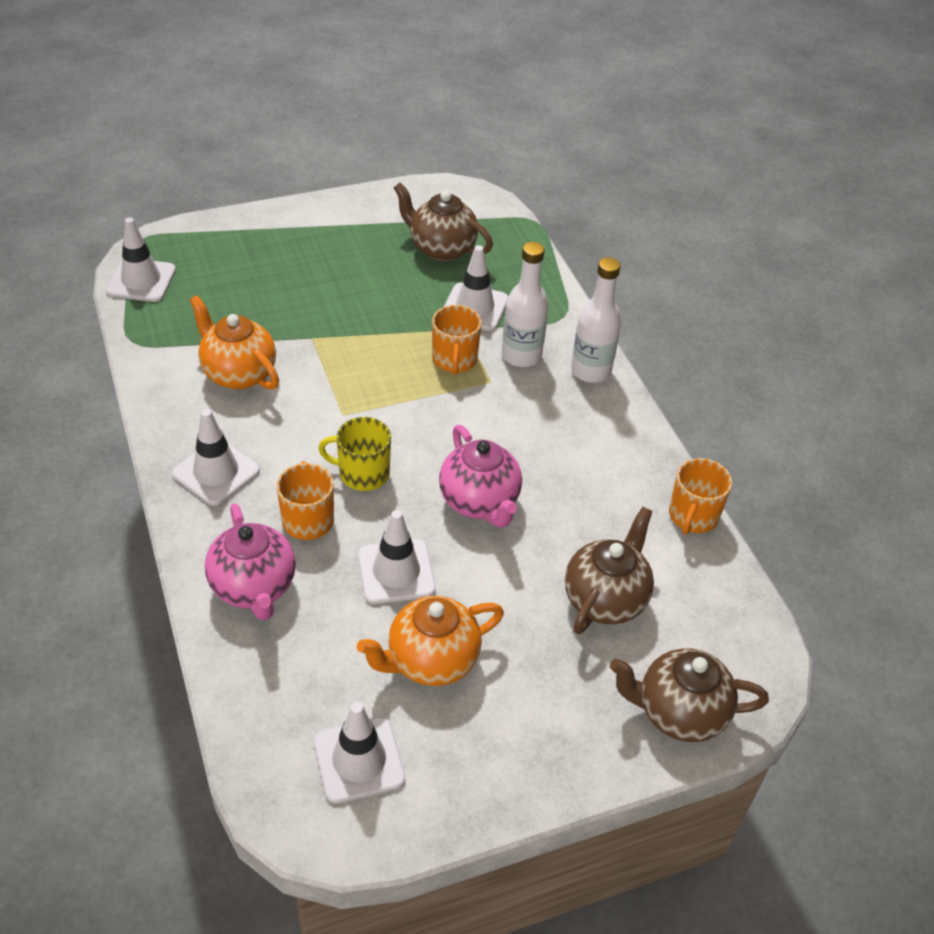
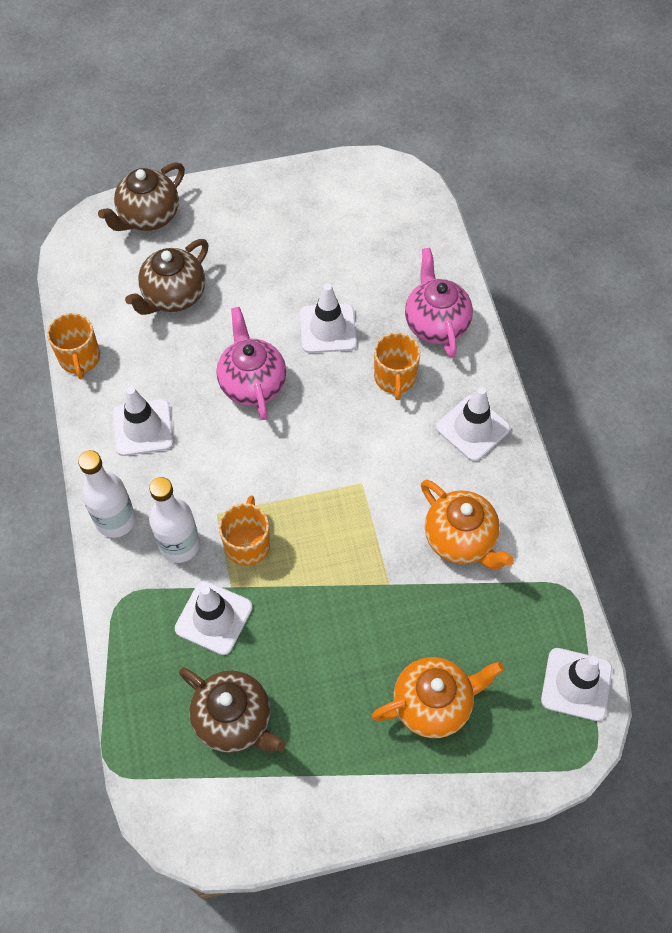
camera: 170 degrees left, 15 degrees up
white traffic cone [314,702,405,804] -> white traffic cone moved to [112,387,173,456]
yellow mug [318,417,391,491] -> none
orange teapot [357,596,504,686] -> orange teapot moved to [372,657,504,738]
brown teapot [610,648,769,742] -> brown teapot turned 120 degrees clockwise [98,162,185,231]
orange mug [669,458,732,535] -> orange mug turned 135 degrees clockwise [47,313,100,379]

